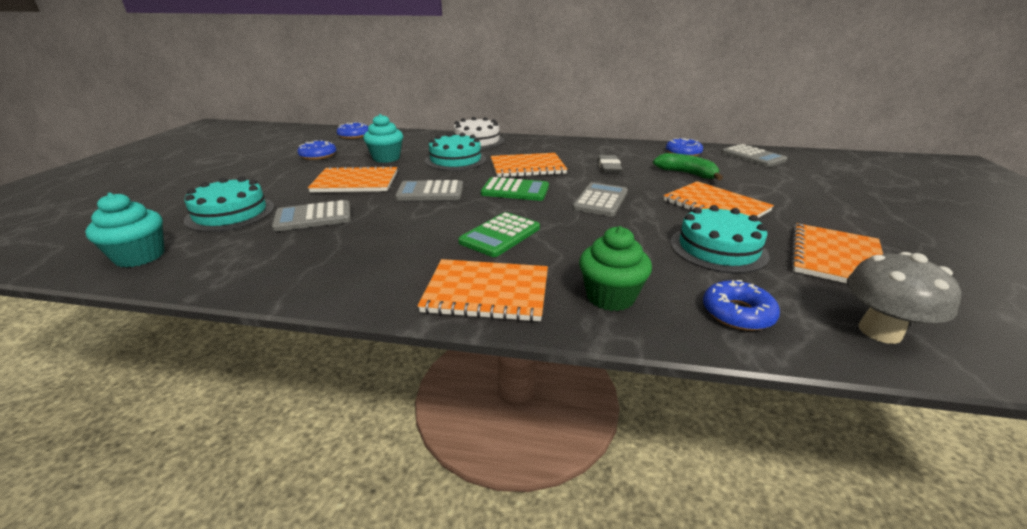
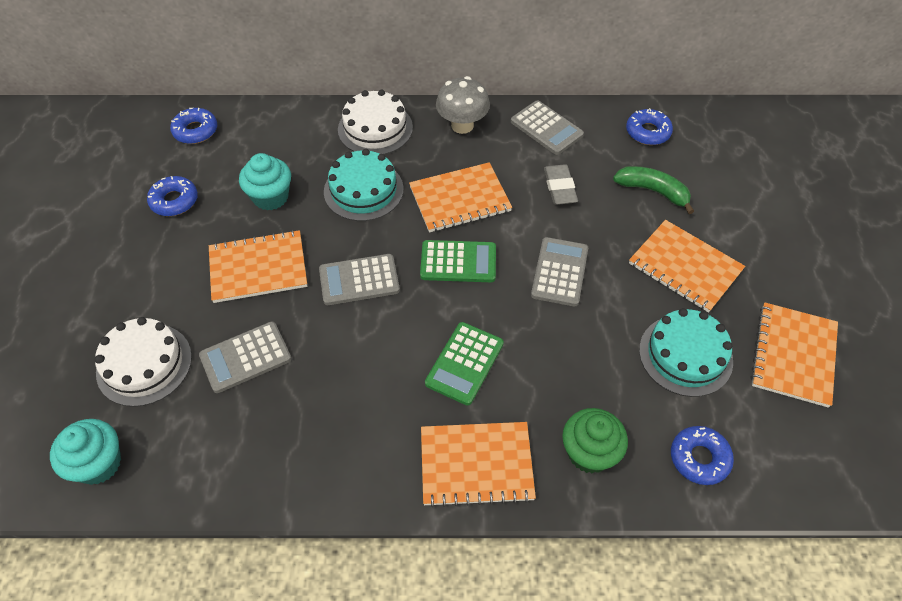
camera: 10 degrees left, 25 degrees up
turquoise cake [184,177,274,232] -> white cake [95,317,192,407]
grey calculator [722,144,787,167] -> grey calculator moved to [511,100,584,155]
grey mushroom [847,252,961,344] -> grey mushroom moved to [436,76,490,134]

